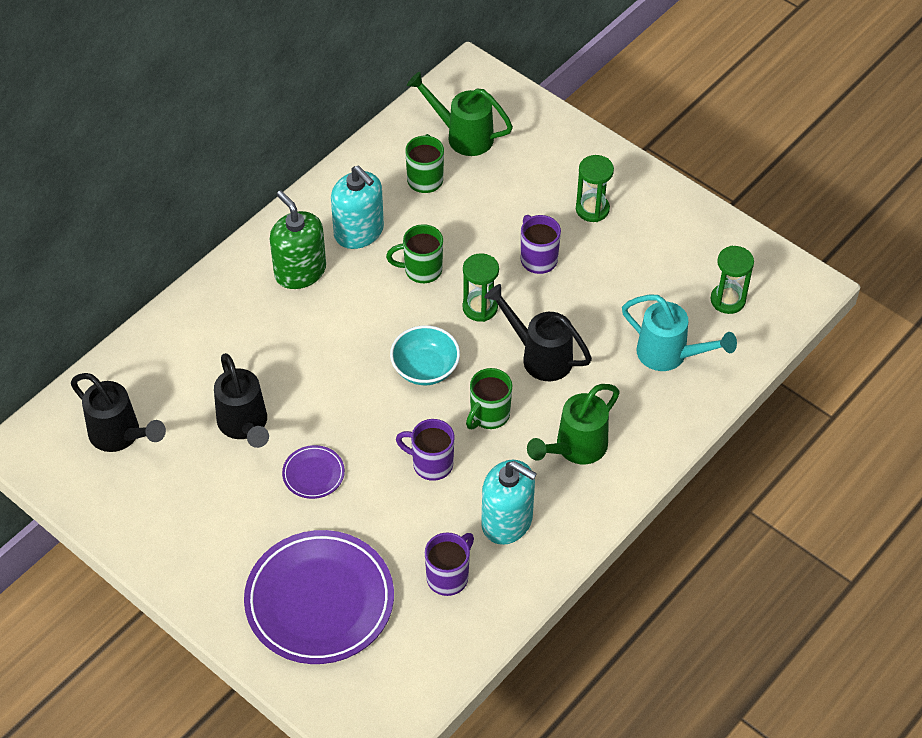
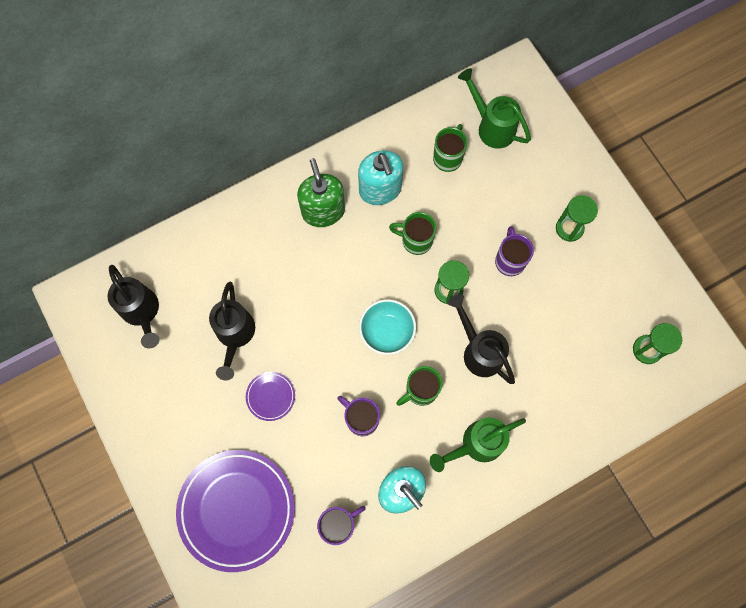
camera: 20 degrees right, 20 degrees up
turquoise watering can [622,294,737,371] -> none

